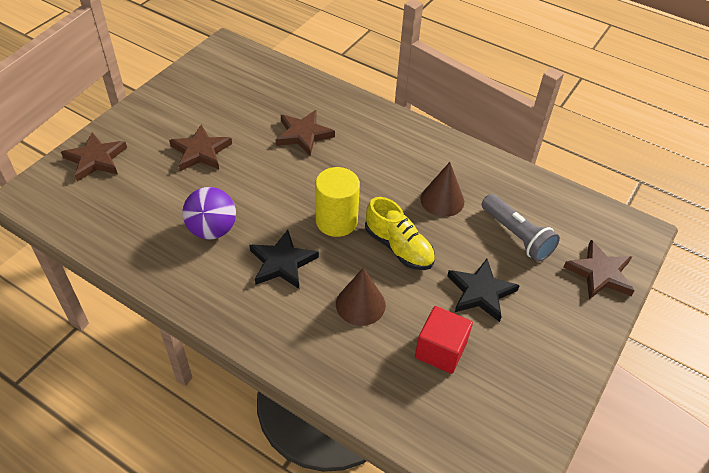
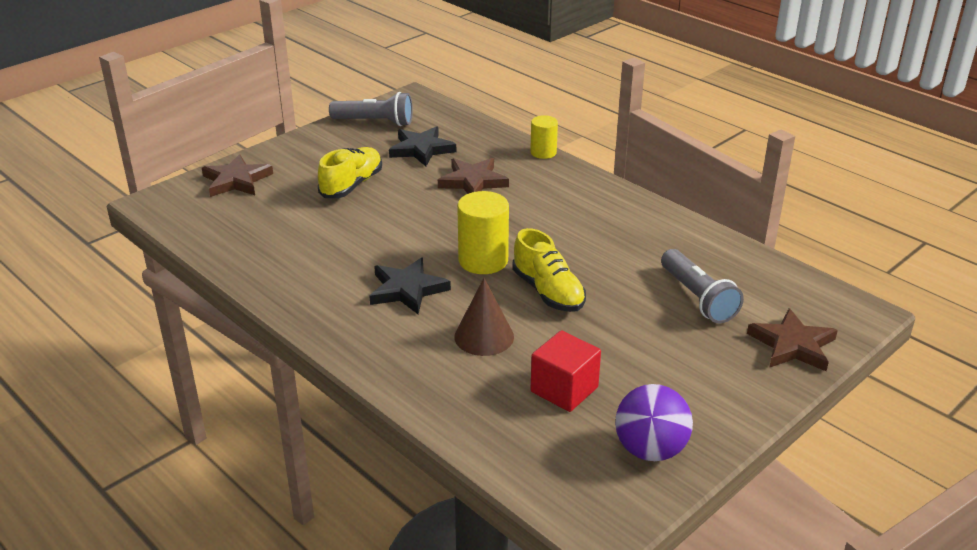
camera: 15 degrees right, 15 degrees down
brown star [169,124,232,171] -> yellow shoe [318,147,382,198]
purple ball [182,187,236,239] -> purple ball moved to [615,384,693,461]
brown cone [420,162,464,217] -> none
black star [447,259,520,322] -> black star moved to [389,126,456,166]
none -> grey flashlight [329,92,413,126]
none -> yellow cylinder [530,115,558,159]

